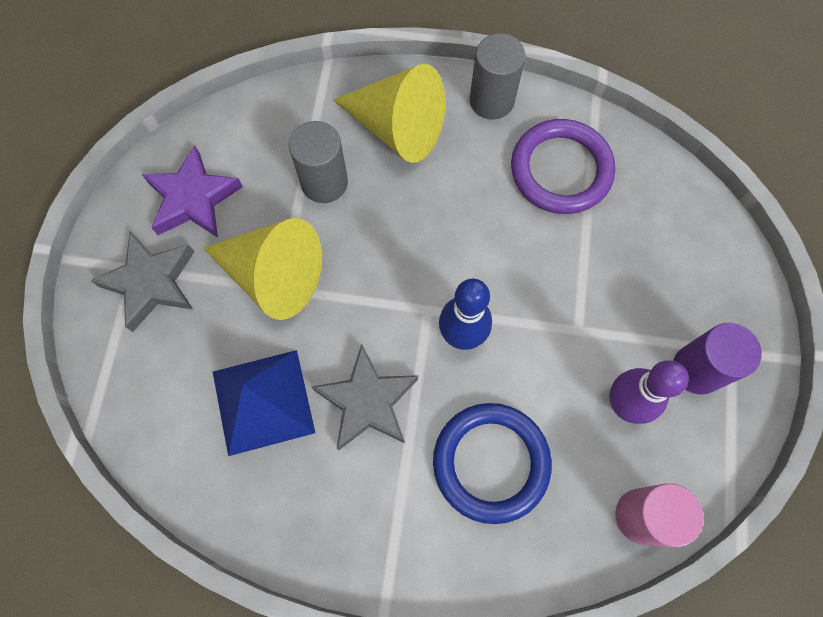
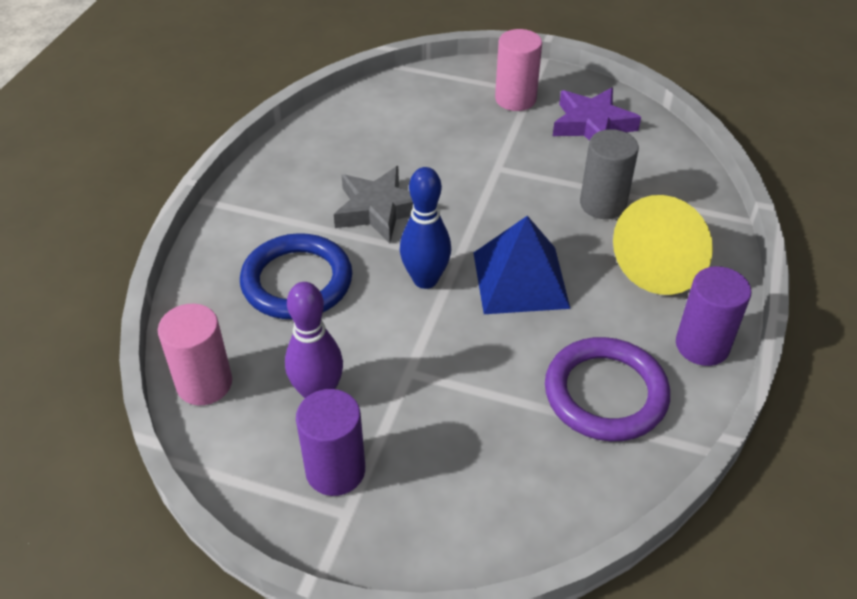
camera: 100 degrees right, 25 degrees down
grey star [90,231,194,332] -> pink cylinder [495,29,542,111]
yellow cone [203,218,322,320] -> none
blue pyramid [213,350,315,456] -> blue pyramid moved to [474,216,570,314]
grey cylinder [470,33,526,120] -> purple cylinder [676,266,752,366]

